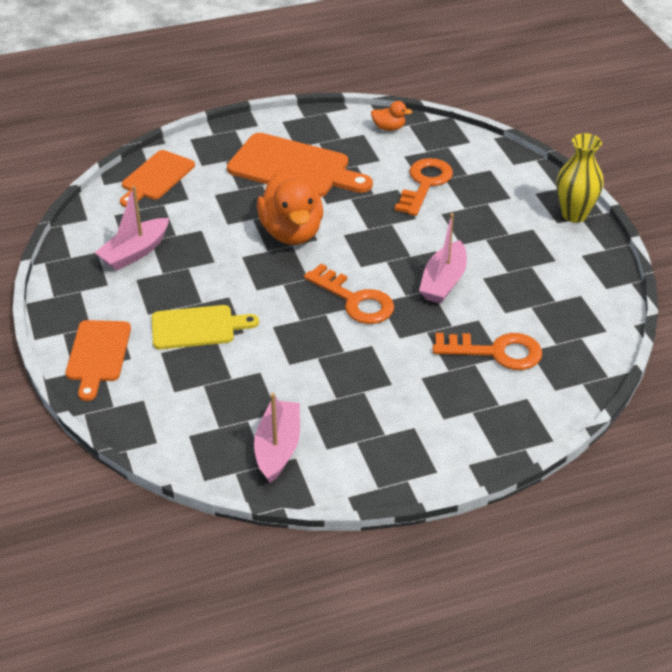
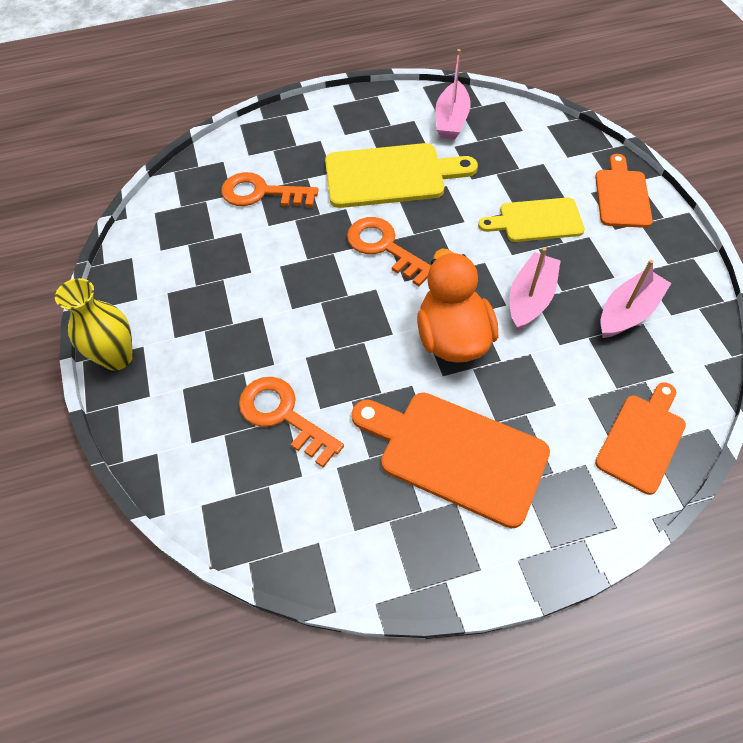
camera: 175 degrees left, 15 degrees up
orange duck [371,101,412,131] -> none
orange key [395,158,453,216] -> orange key turned 105 degrees clockwise [239,377,344,468]
pink boat [419,213,467,304] -> pink boat moved to [510,247,561,331]
none -> yellow cutting board [325,143,478,208]

